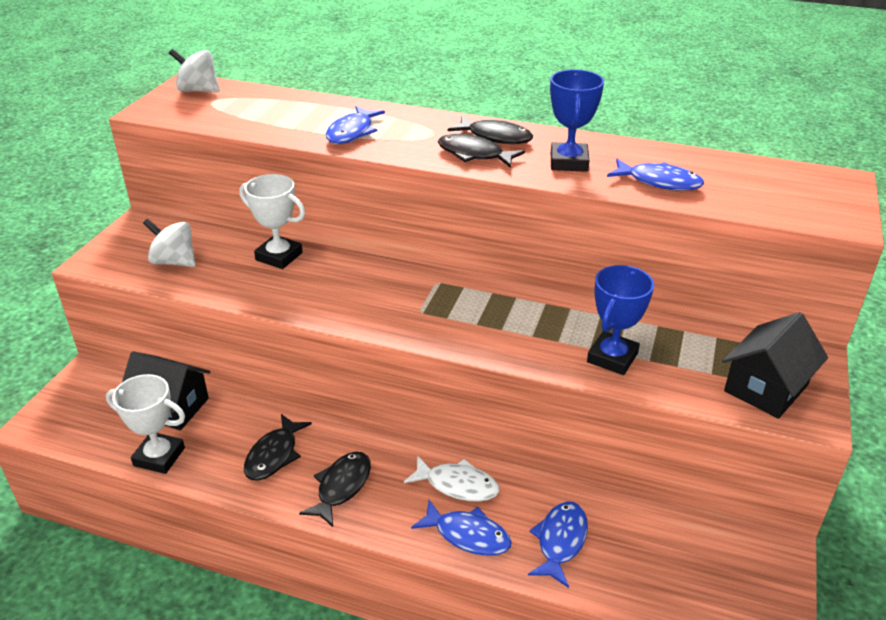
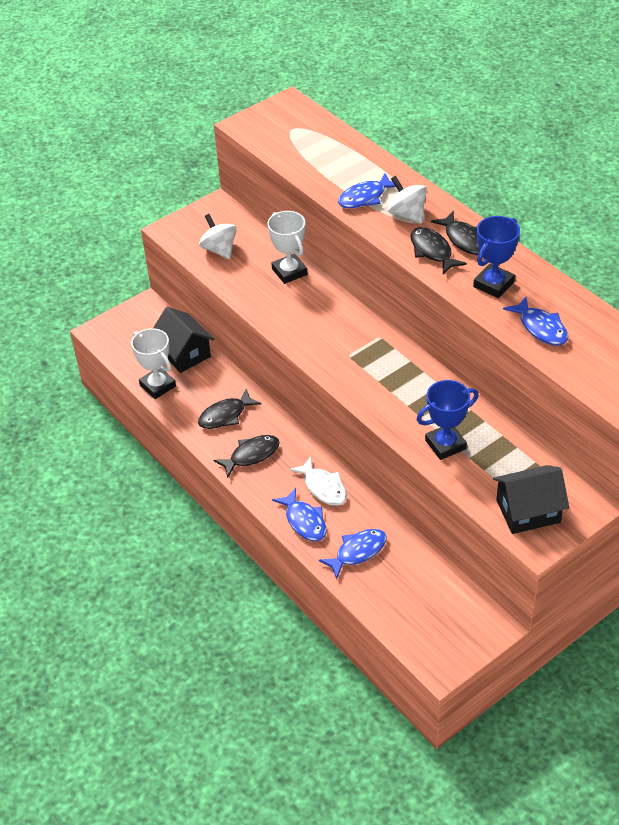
camera: 35 degrees right, 10 degrees up
white spinning top [169,49,220,93] -> white spinning top moved to [387,176,427,223]

